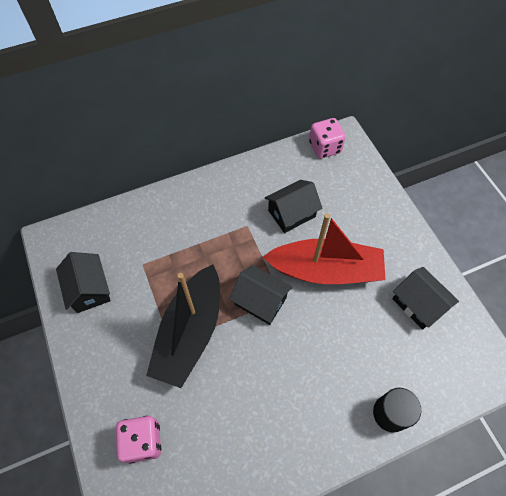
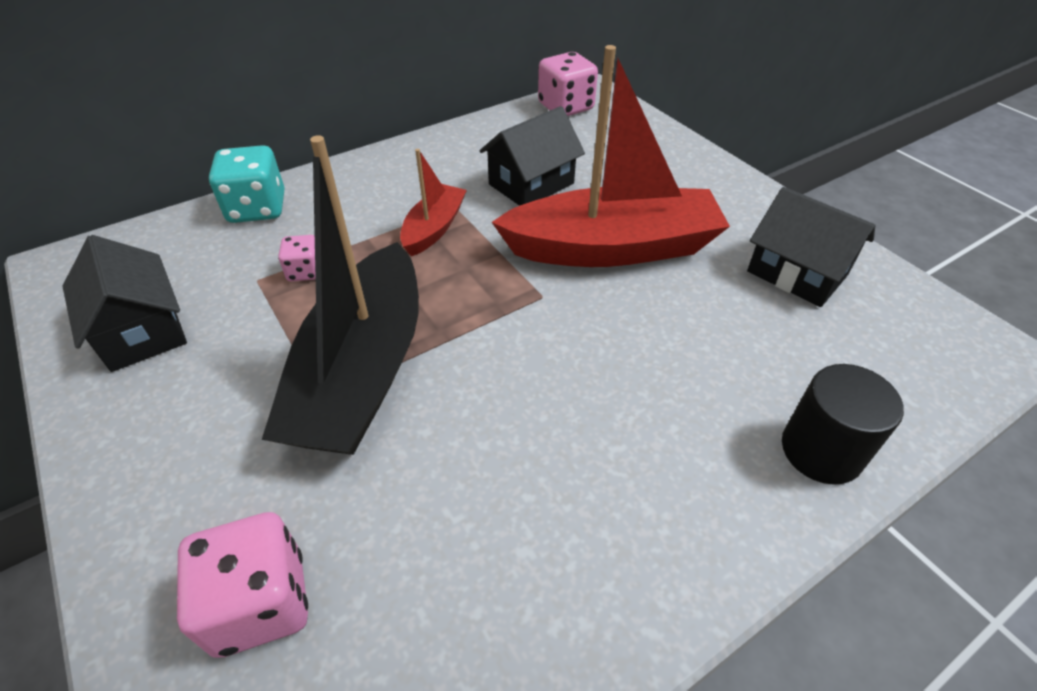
camera: 10 degrees left, 15 degrees down
black house [229,265,293,325] -> none
none -> turquoise dice [209,145,284,223]
none -> pink dice [278,235,316,281]
none -> red boat [400,149,467,256]

